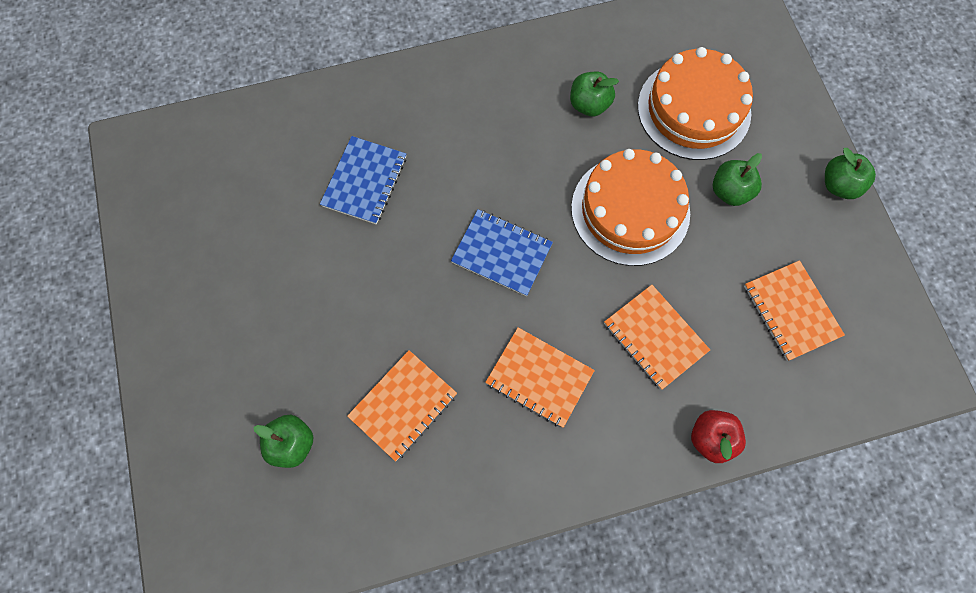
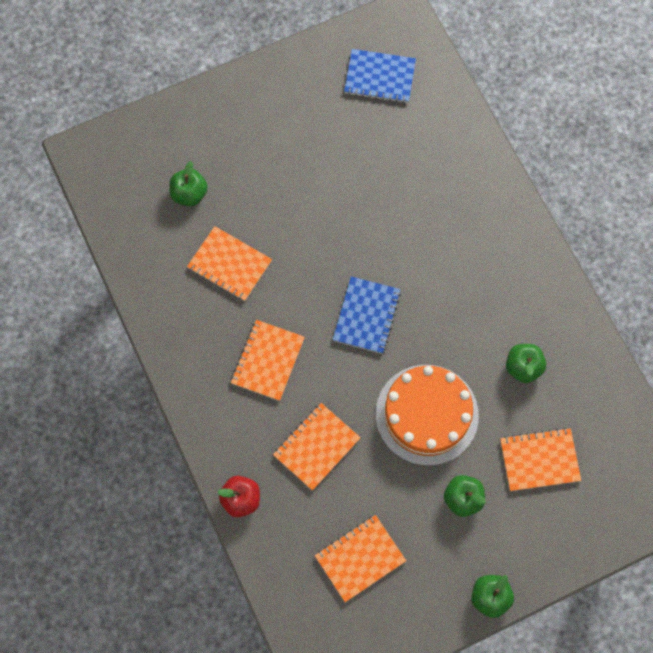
camera: 80 degrees right, 0 degrees up
blue notebook [320,136,406,225] -> blue notebook moved to [344,49,416,103]
orange cake [638,47,753,160] -> orange notebook [500,428,581,491]

